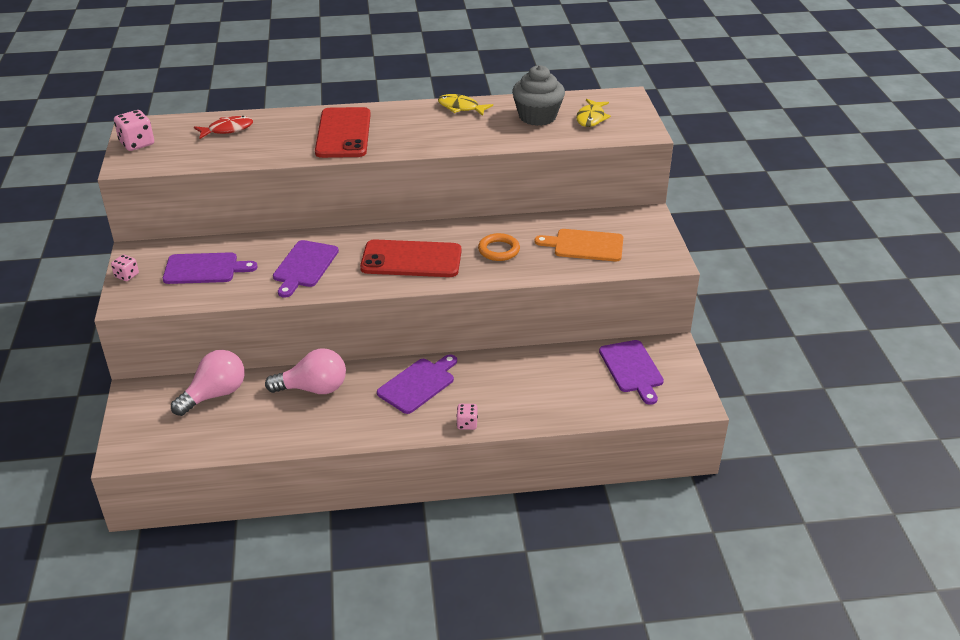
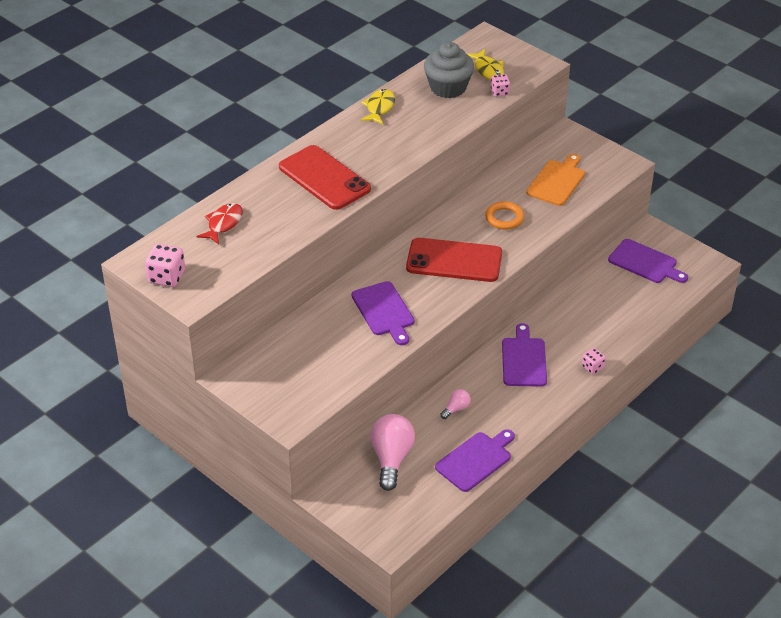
camera: 40 degrees left, 5 degrees up
pink dice [111,255,139,281] -> pink dice moved to [491,74,510,97]
purple cutting board [163,252,258,284] -> purple cutting board moved to [435,429,515,492]
pink light bulb [265,348,346,394] -> pink light bulb [440,389,471,419], size x0.48
red phone [360,239,462,277] -> red phone turned 45 degrees clockwise [406,238,502,282]
yellow fish [438,94,493,116] -> yellow fish turned 120 degrees clockwise [361,89,395,124]
orange cutting board [535,229,623,262] -> orange cutting board turned 150 degrees clockwise [526,154,585,206]

